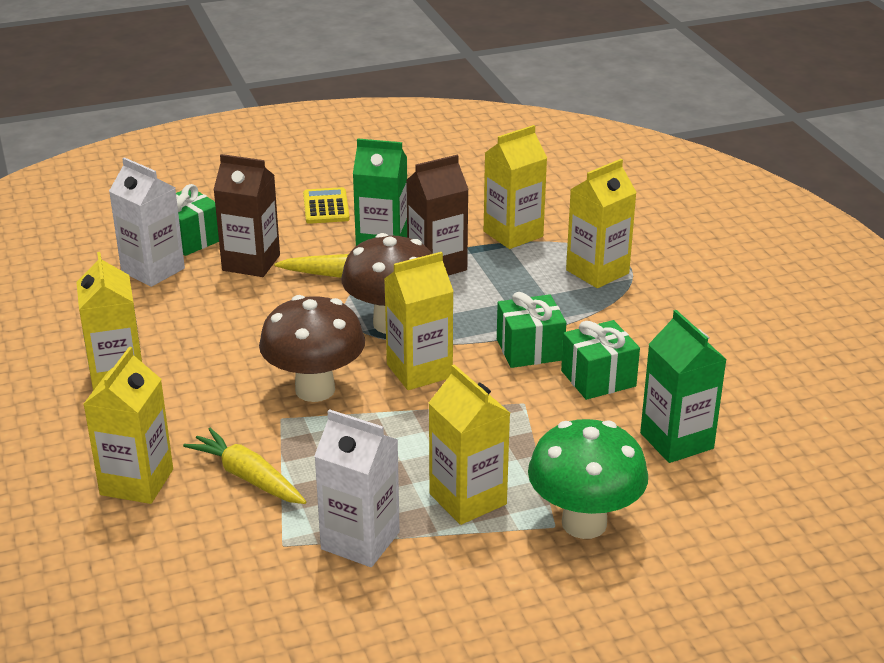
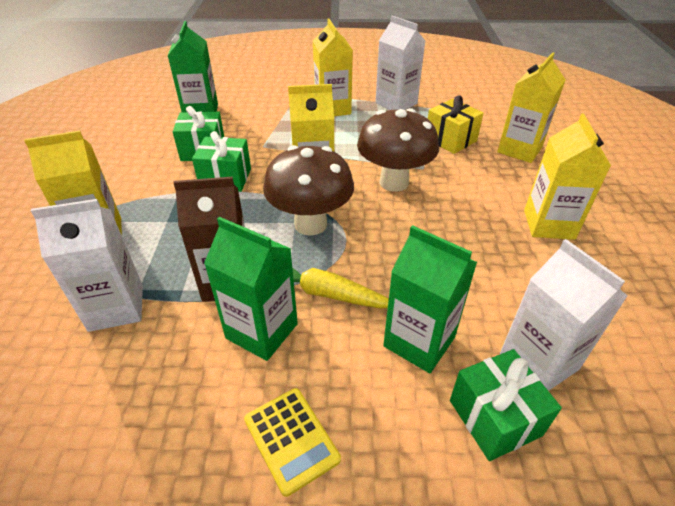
camera: 160 degrees left, 10 degrees up
yellow carrot [183,428,306,504] -> yellow gift [428,95,483,154]
brown carton [213,154,280,277] -> green carton [383,225,477,373]
yellow calculator [303,187,350,224] -> yellow calculator turned 45 degrees counterclockwise [244,388,341,497]
yellow carton [484,125,547,249] -> white carton [31,199,143,332]
green mushroom [528,419,648,539] -> none

